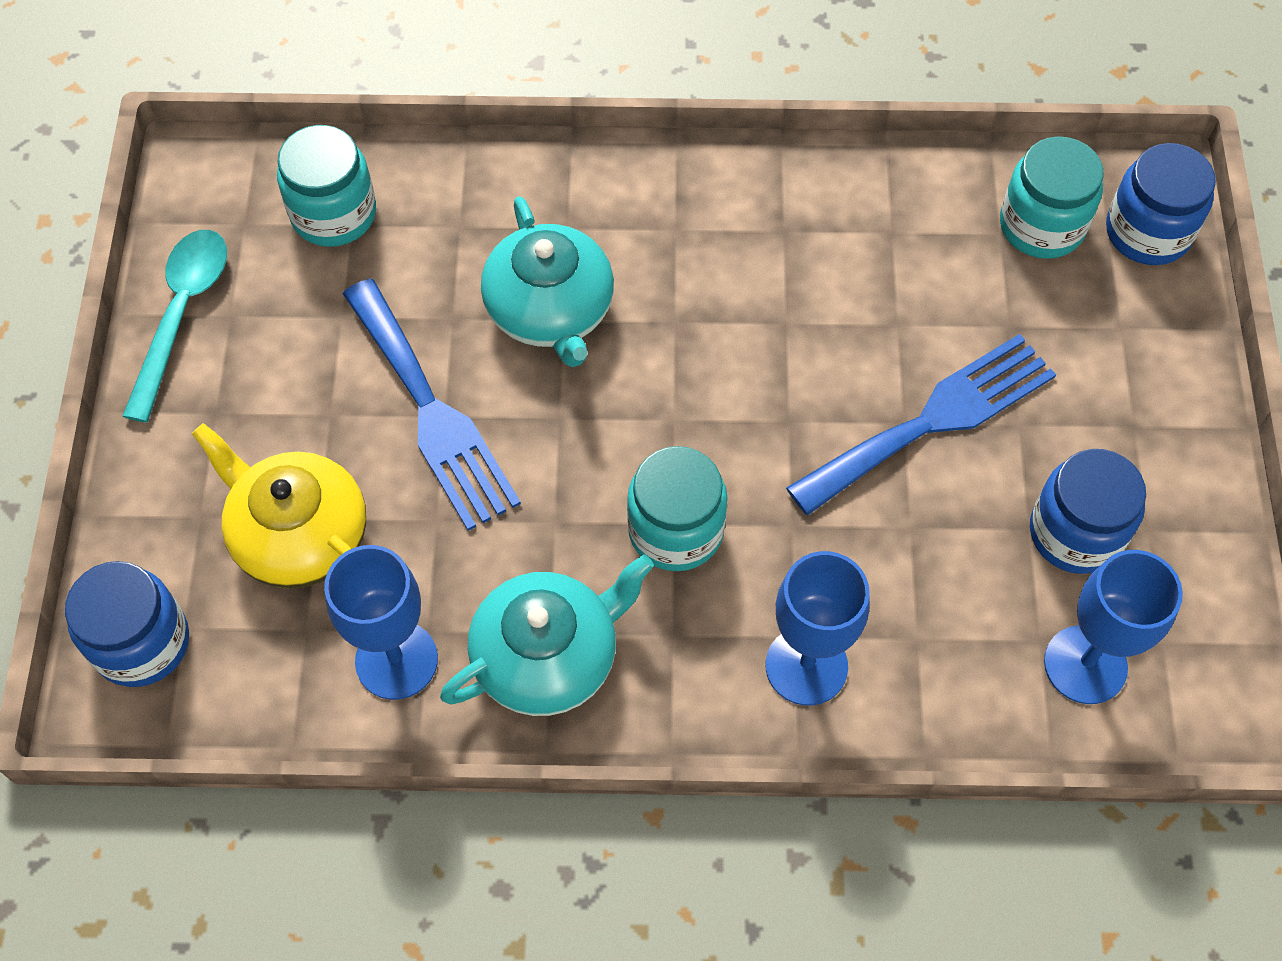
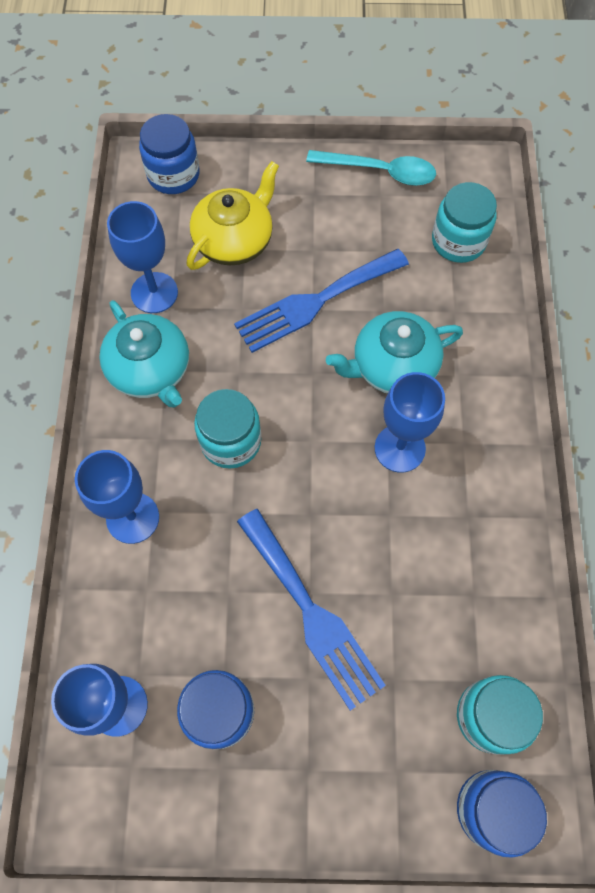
camera: 90 degrees right, 5 degrees up
none -> blue goblet [375,372,445,473]

